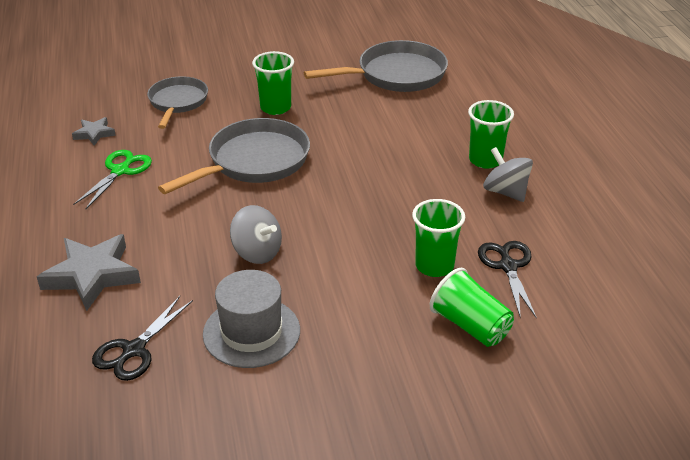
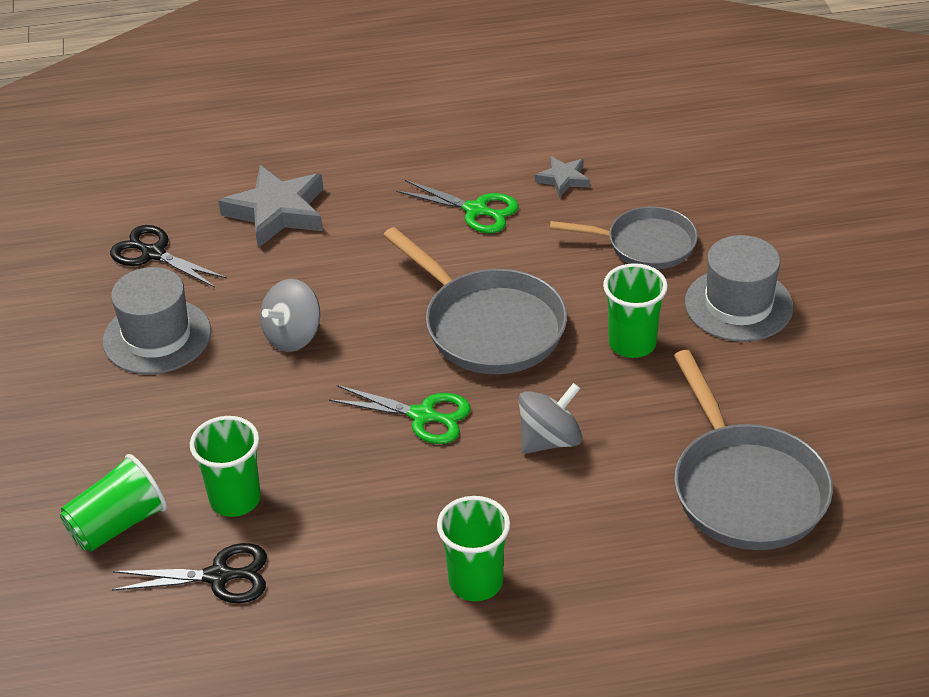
camera: 95 degrees right, 5 degrees up
grey spinning top [483,147,533,202] -> grey spinning top moved to [519,383,583,454]
none -> green scissors [329,385,471,444]
none -> grey hat [685,235,793,342]

